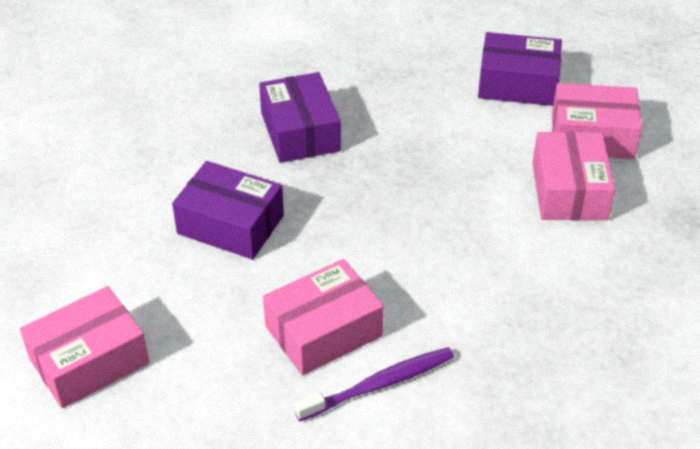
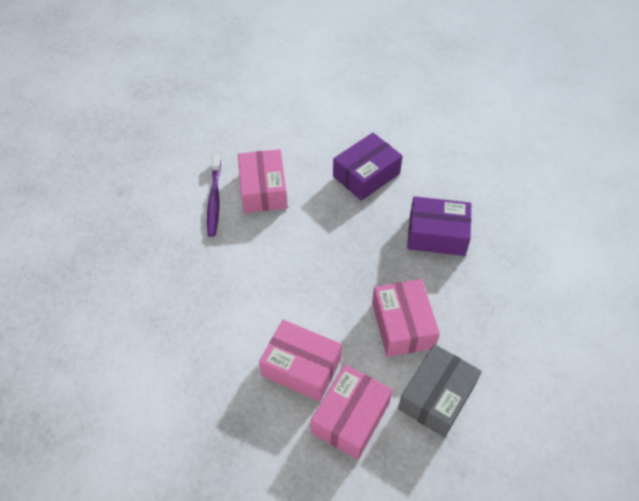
camera: 115 degrees right, 10 degrees up
pink box [20,286,149,408] -> pink box moved to [372,279,440,357]
purple box [478,32,562,106] -> grey box [398,344,482,438]

